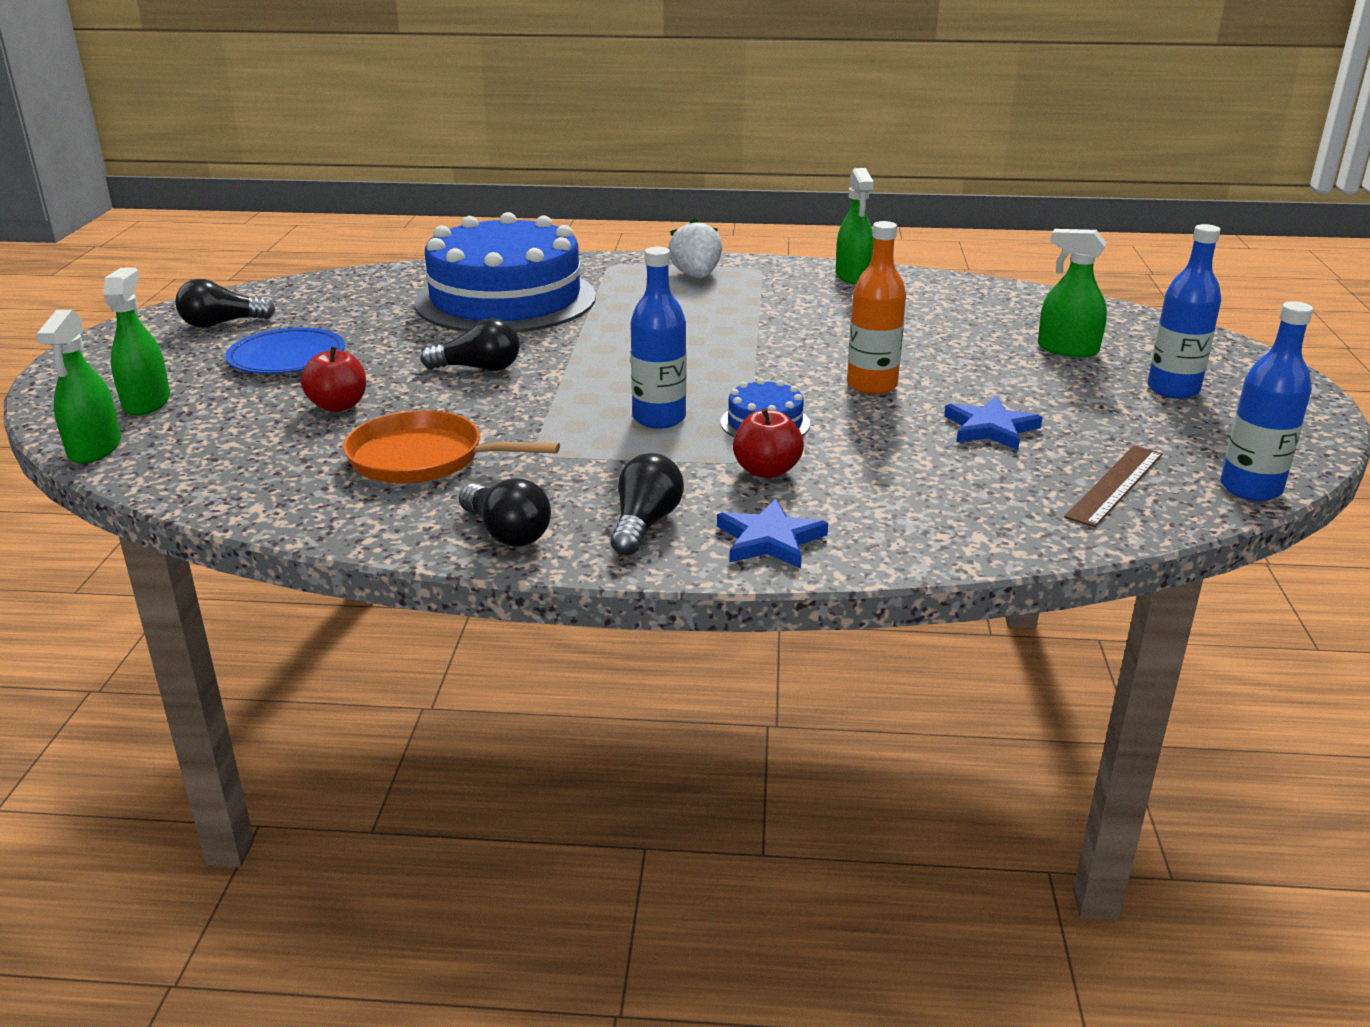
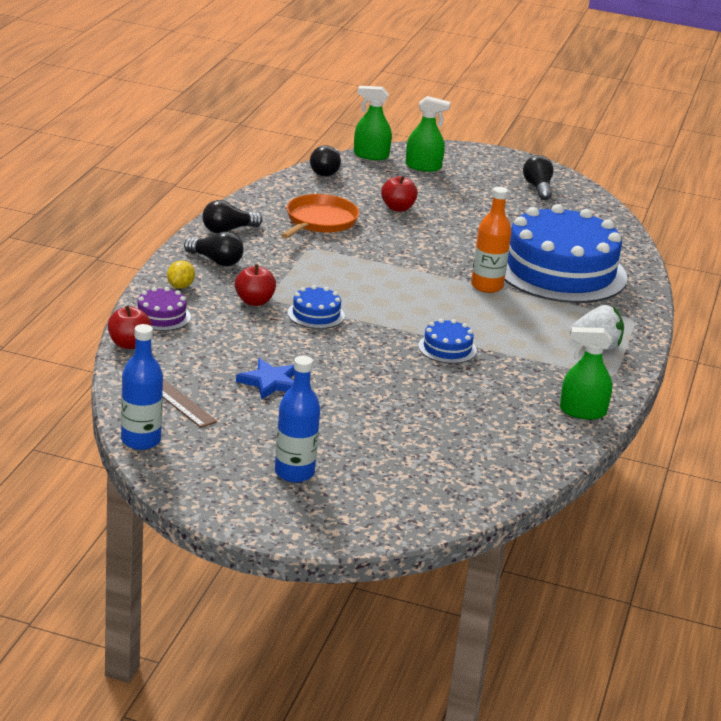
camera: 100 degrees right, 0 degrees up
blue plate [225,327,345,374] -> none
black light bulb [420,318,520,371] -> black light bulb moved to [310,145,341,177]
blue bottle [631,247,686,428] -> none
blue star [717,499,828,568] -> yellow lemon [167,260,195,289]
orange bottle [847,221,906,395] -> orange bottle moved to [471,187,512,293]
green spray bottle [1038,229,1107,357] -> none
none -> red apple [108,305,152,349]
none -> purple cake [137,287,191,331]
none -> blue cake [418,319,477,364]

